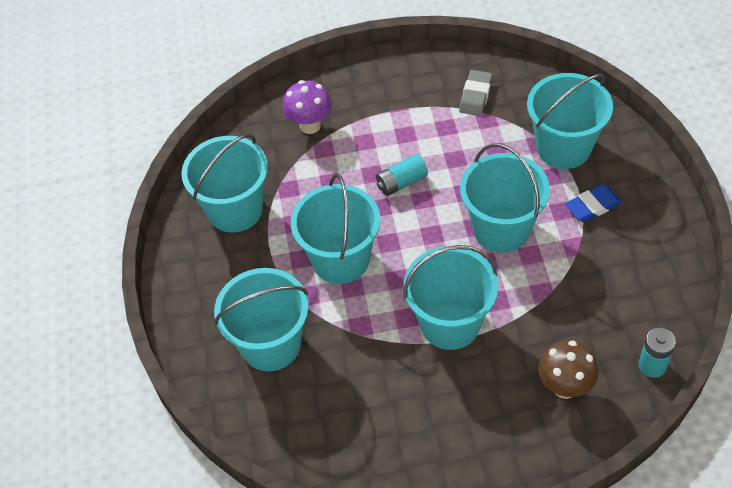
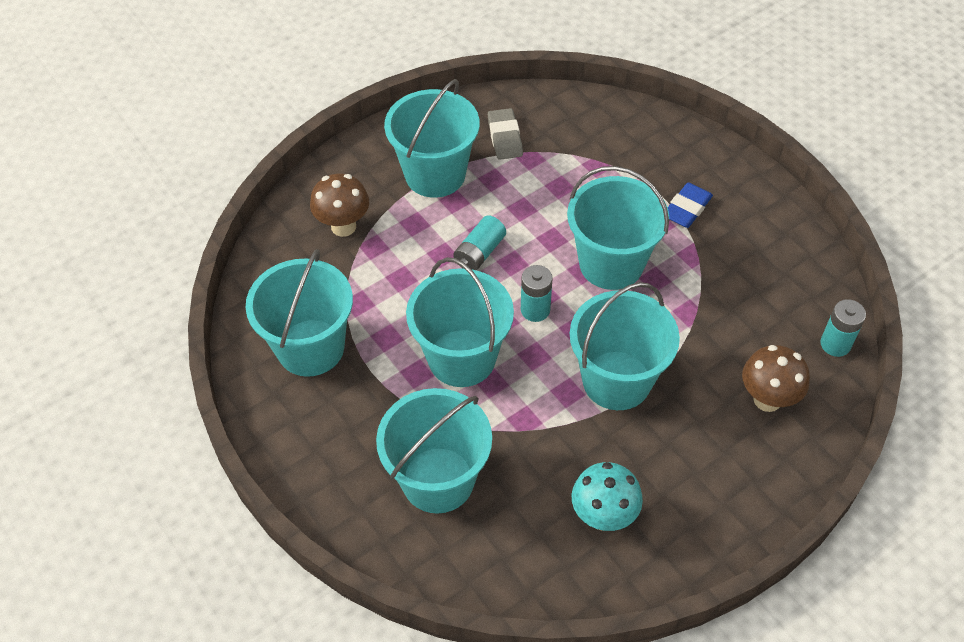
camera: 30 degrees left, 0 degrees up
purple mushroom [283,80,332,134] -> brown mushroom [310,174,369,237]
turquoise bucket [527,73,613,169] -> turquoise bucket moved to [384,79,480,198]
none -> turquoise battery [521,265,553,322]
none -> turquoise mushroom [572,462,643,531]

